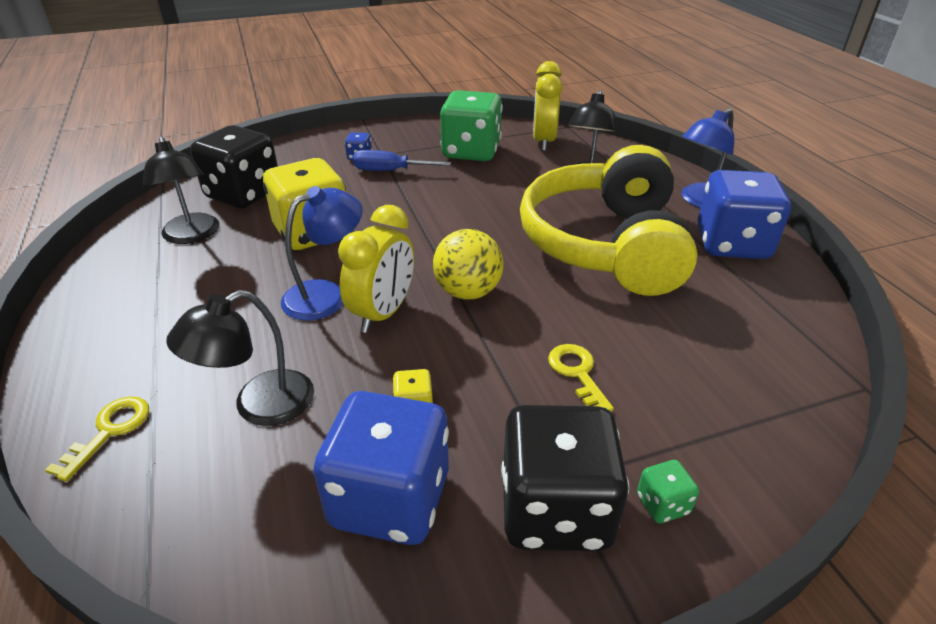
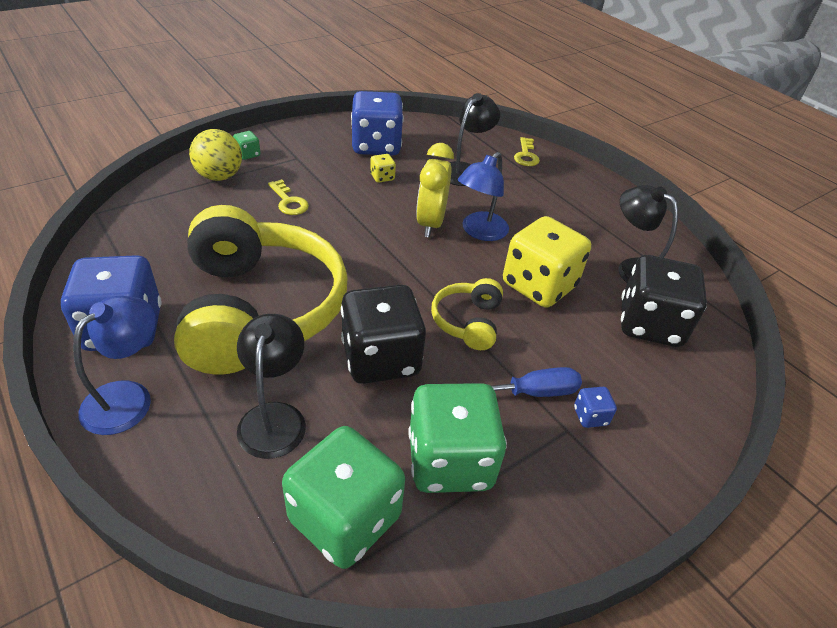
camera: 160 degrees right, 5 degrees up
yellow ball [433,229,503,300] -> yellow ball moved to [189,129,242,181]
black dice [501,405,629,552] -> black dice moved to [341,285,426,384]
yellow clock [533,61,562,151] -> green dice [282,426,405,569]
none -> yellow headphones [431,278,503,350]

